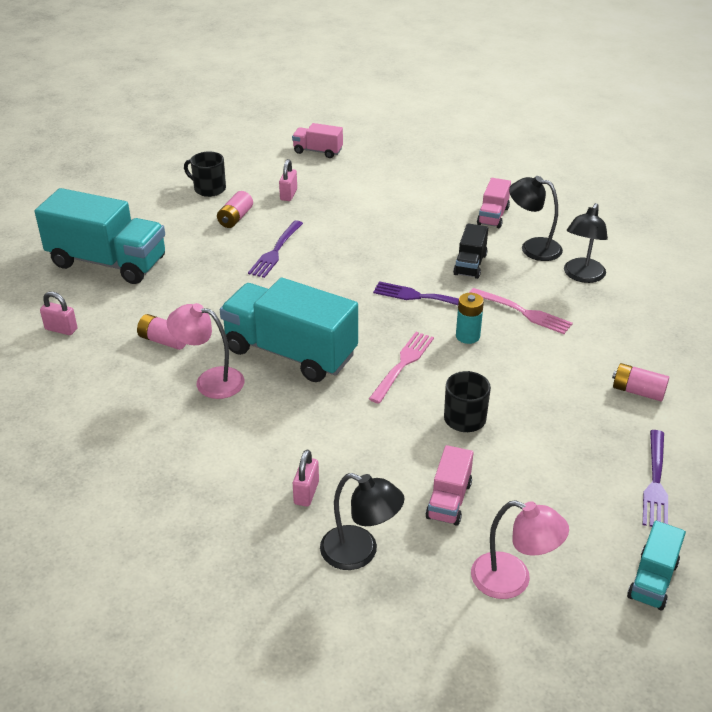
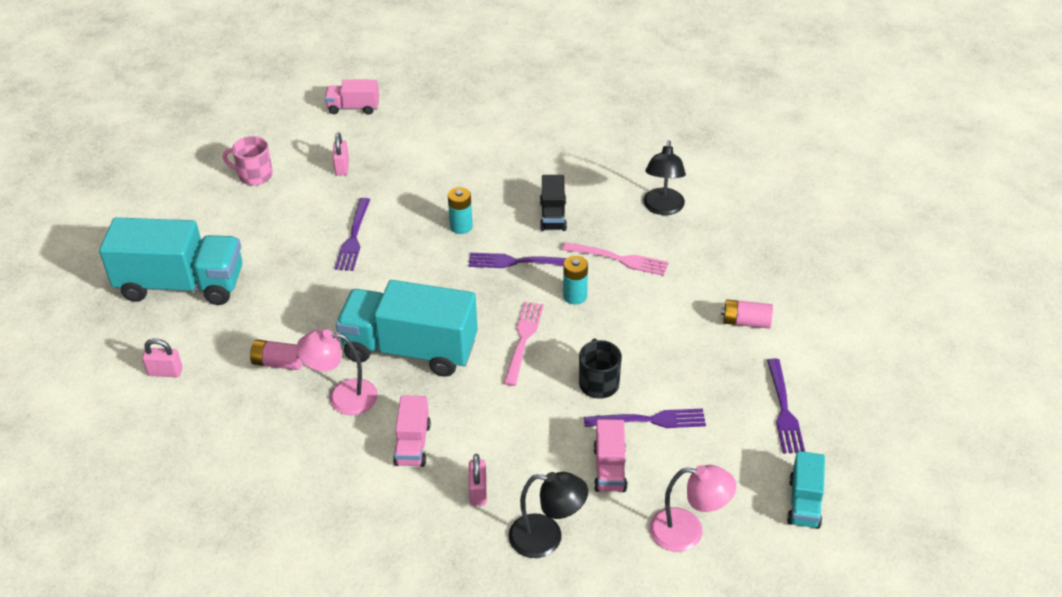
camera: 15 degrees left, 5 degrees up
black mug [184,151,226,197] -> pink mug [223,136,273,185]
pink battery [217,191,253,228] -> none
pink truck [477,178,511,228] -> pink truck moved to [393,395,431,467]
black lamp [509,176,563,261] -> none
none -> turquoise battery [448,187,473,234]
none -> purple fork [584,408,706,428]

